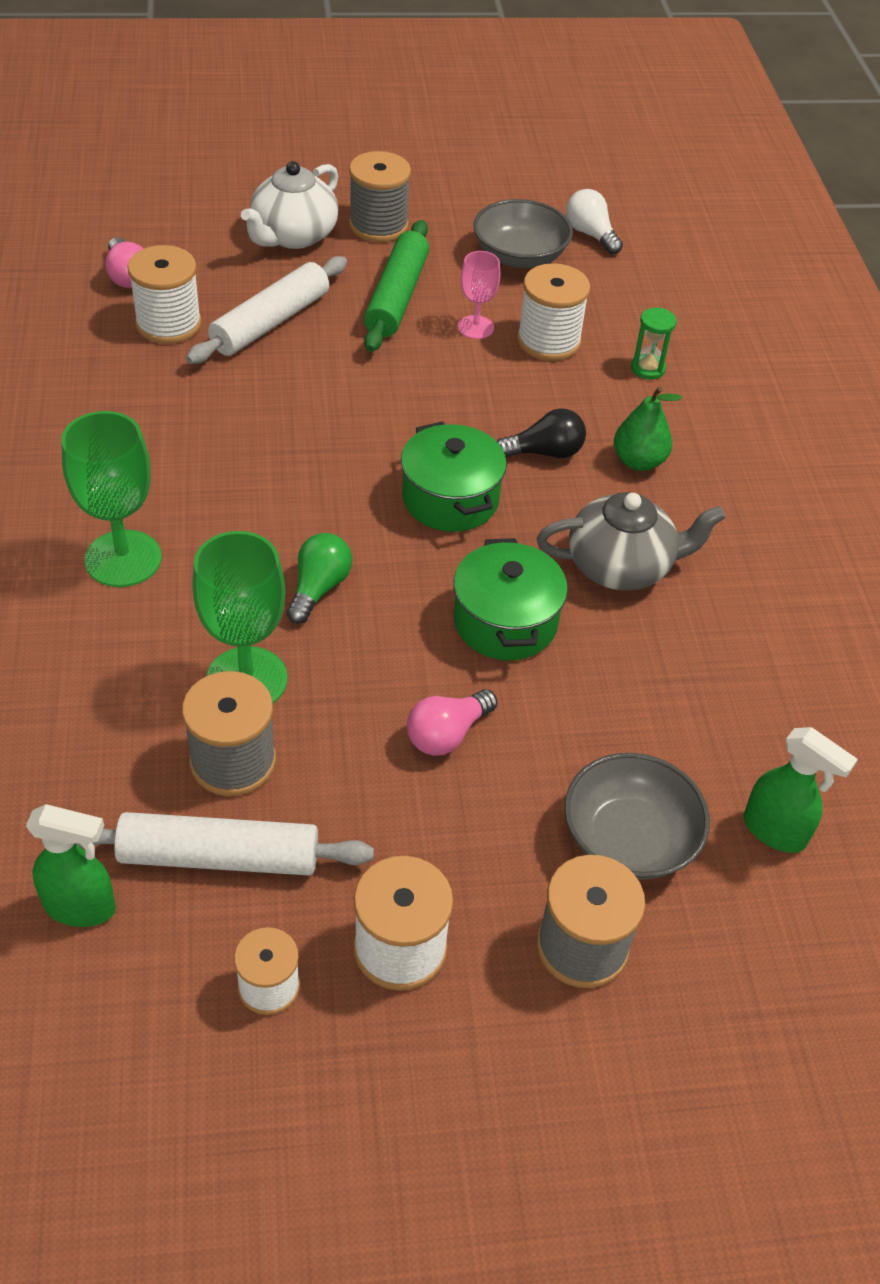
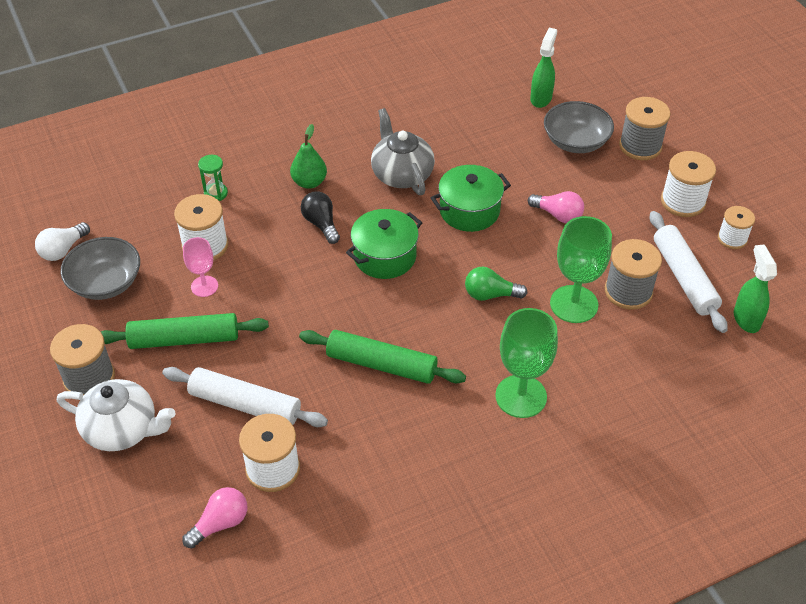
camera: 105 degrees left, 0 degrees up
none -> green rolling pin [299,330,466,384]

